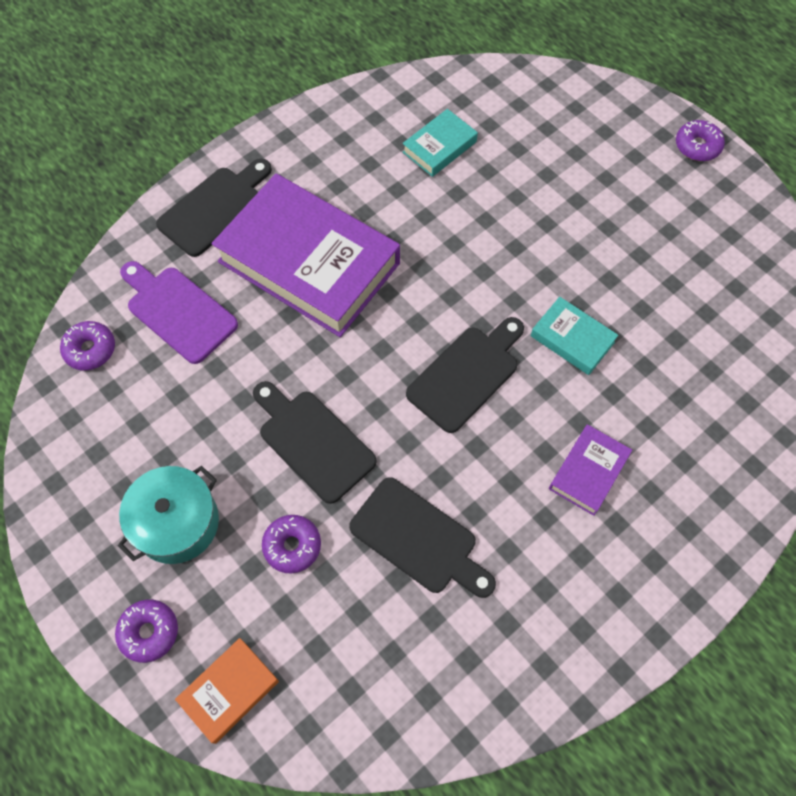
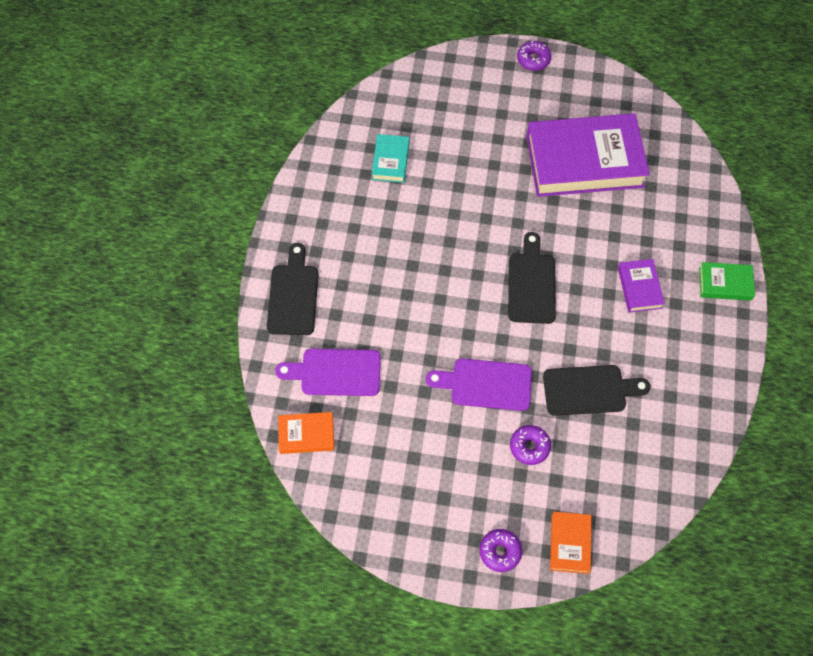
camera: 40 degrees left, 0 degrees up
purple donut [60,321,115,371] -> orange book [278,412,334,454]
turquoise pot [118,466,219,564] -> none
purple book [212,174,400,337] -> purple book moved to [526,113,650,197]
black cutting board [253,381,377,504] -> purple cutting board [426,358,532,411]
turquoise book [531,297,618,375] -> none
none -> green book [699,262,755,301]

